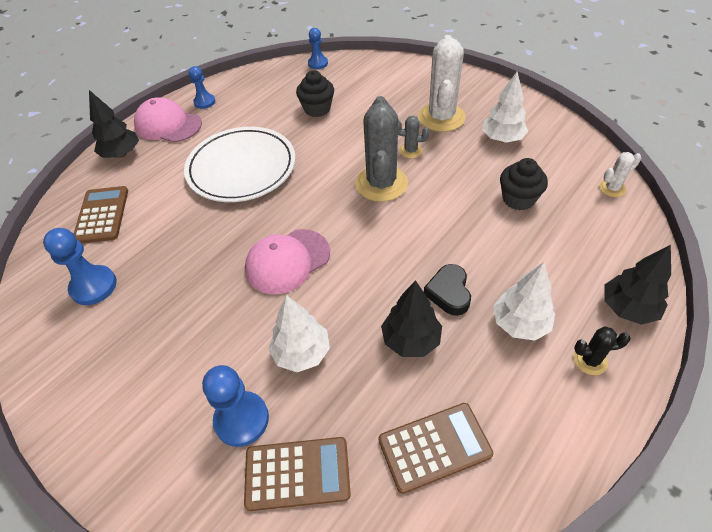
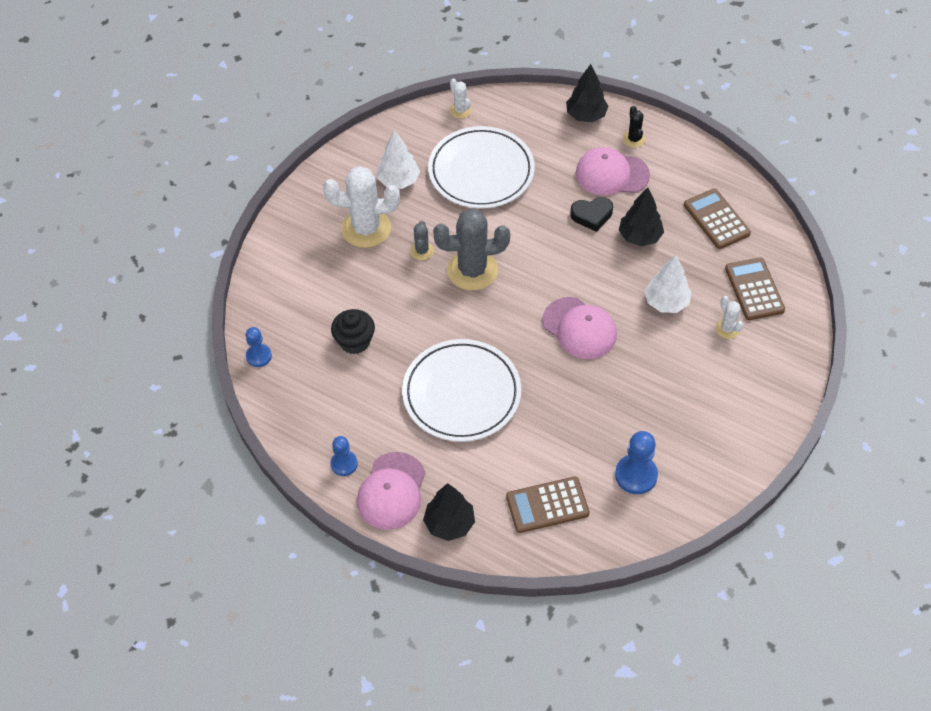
camera: 100 degrees left, 5 degrees up
blue pawn [202,365,269,447] -> white cactus [715,296,743,339]
white tree [493,262,555,341] -> pink cap [576,147,650,196]
black cupcake [500,158,548,210] -> white plate [428,126,535,209]

